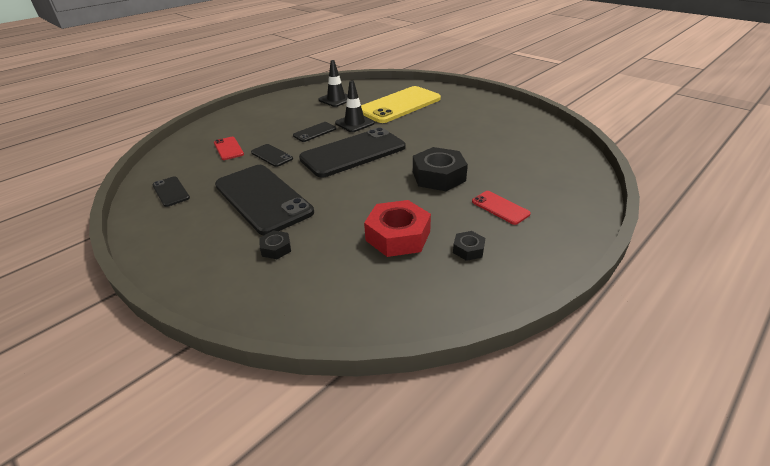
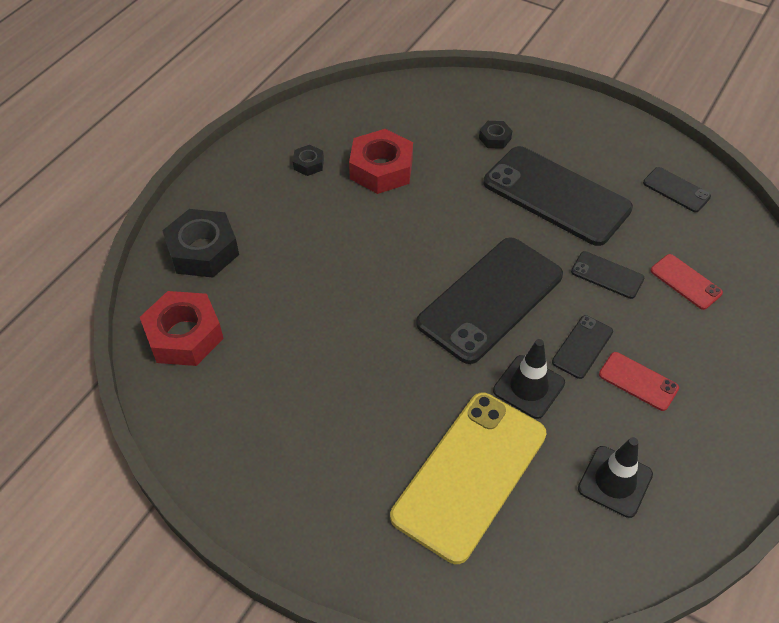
camera: 165 degrees right, 15 degrees up
black nut [413,147,468,191] -> black nut moved to [162,209,239,278]
red phone [472,191,531,225] -> red phone moved to [599,352,679,411]
none -> red nut [140,291,224,366]

